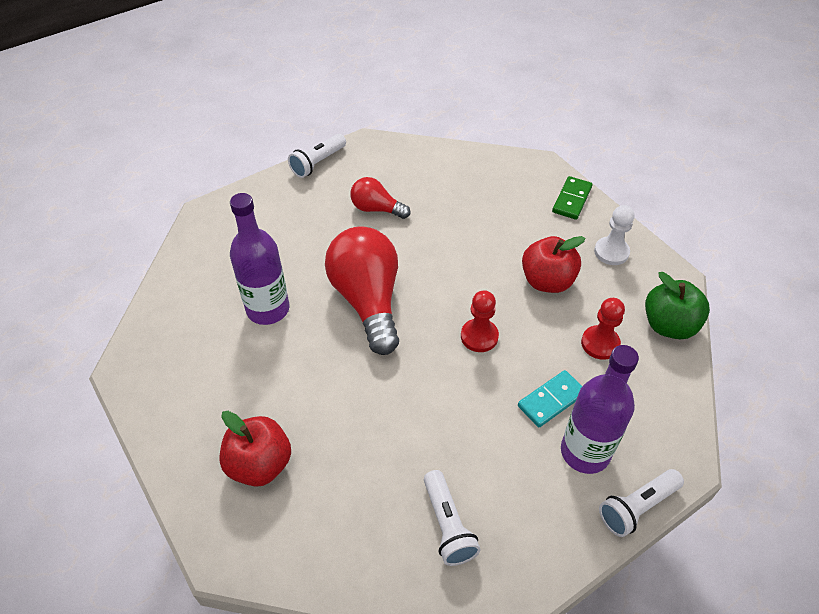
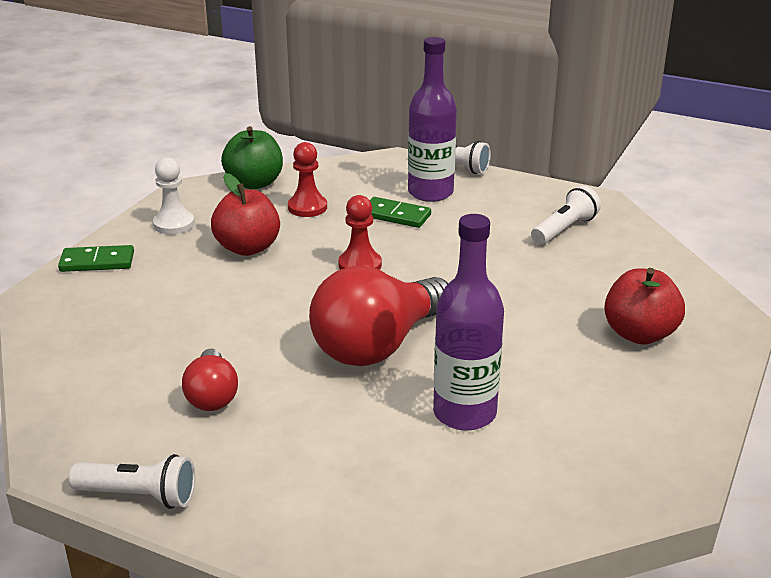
camera: 120 degrees left, 20 degrees down
turquoise domino [518,370,582,427] -> green domino [370,197,431,228]

